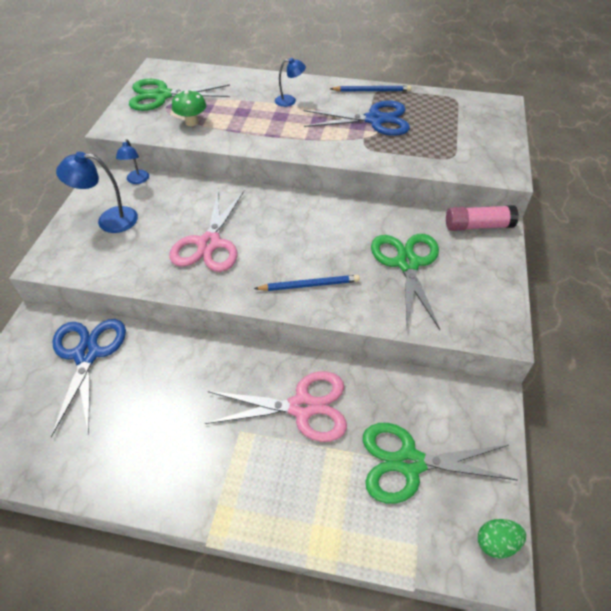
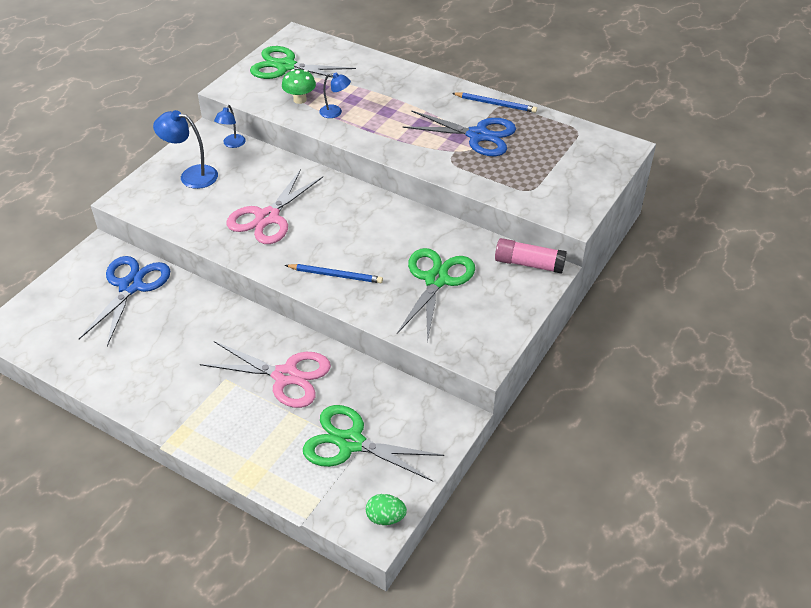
camera: 20 degrees right, 5 degrees down
blue lamp [275,58,306,107] -> blue lamp moved to [319,73,351,118]

